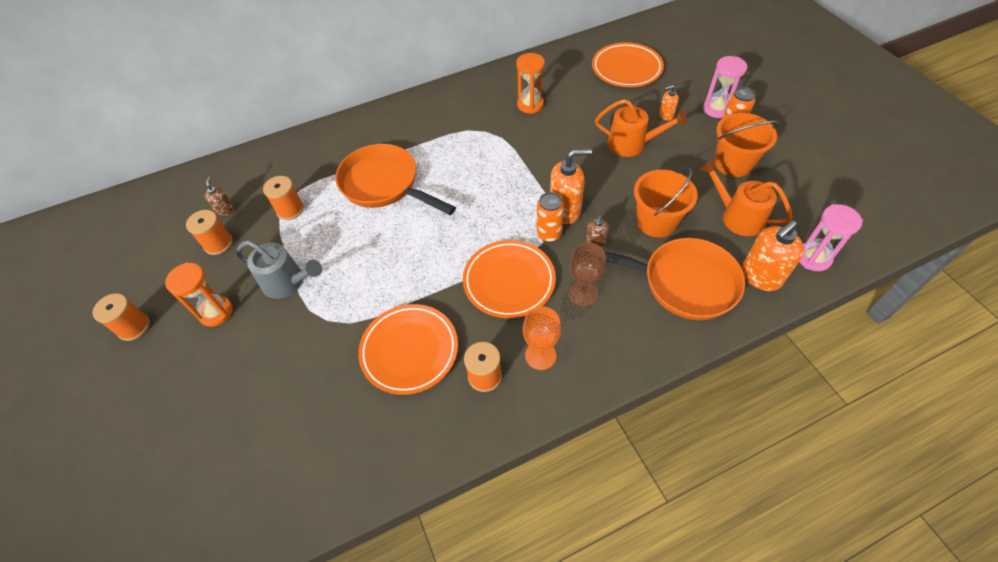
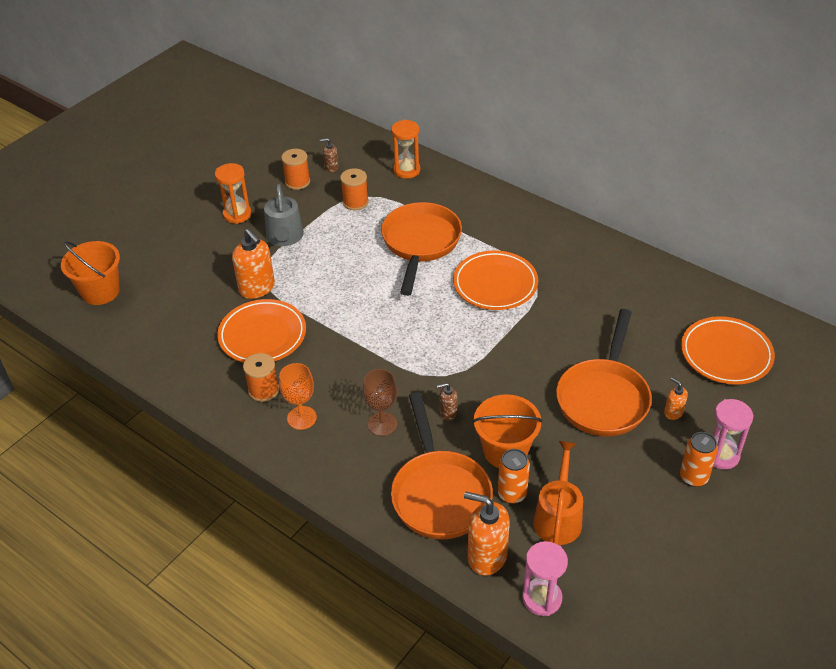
camera: 60 degrees right, 10 degrees down
orange spool [92,293,150,341] -> none
brown soap dispenser [205,177,234,216] -> brown soap dispenser turned 150 degrees counterclockwise [320,138,339,173]
orange plate [463,240,556,318] -> orange plate moved to [453,251,538,310]
orange hourglass [516,53,545,114] -> orange hourglass moved to [391,120,420,179]
orange can [536,192,564,242] -> orange can moved to [498,449,530,504]
orange soap dispenser [550,149,592,224] -> orange soap dispenser moved to [232,228,275,299]
orange watering can [595,99,687,157] -> orange pan [556,309,652,437]
orange bucket [715,113,780,177] -> orange bucket moved to [61,241,120,305]

